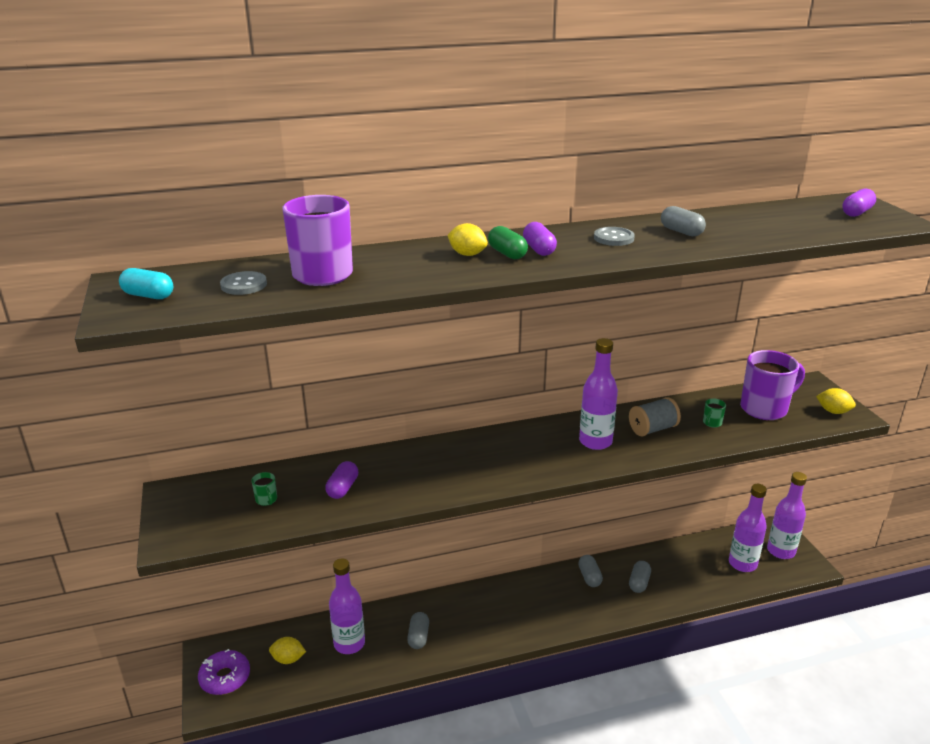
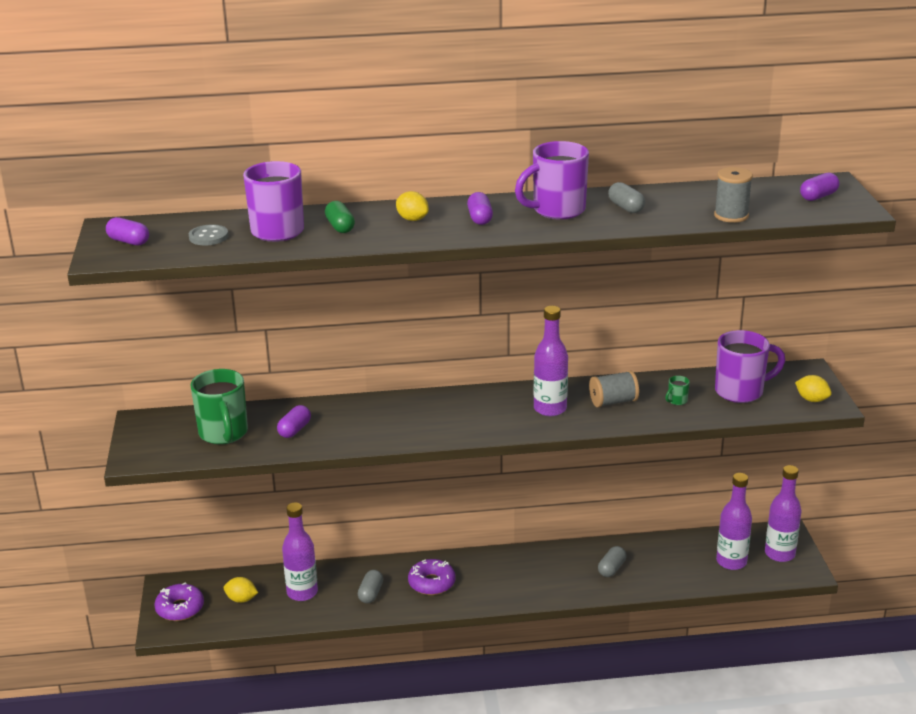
camera: 10 degrees right, 0 degrees up
turquoise capsule [119,268,173,299] -> purple capsule [106,217,149,246]
green mug [252,472,277,506] -> green mug [191,369,248,445], size x2.46
green capsule [488,226,528,259] -> green capsule moved to [325,201,355,233]
grey capsule [578,555,603,587] -> none
grey button [594,227,635,246] -> purple mug [515,141,589,219]
none -> purple donut [408,559,456,595]
none -> grey spool [714,167,753,223]

